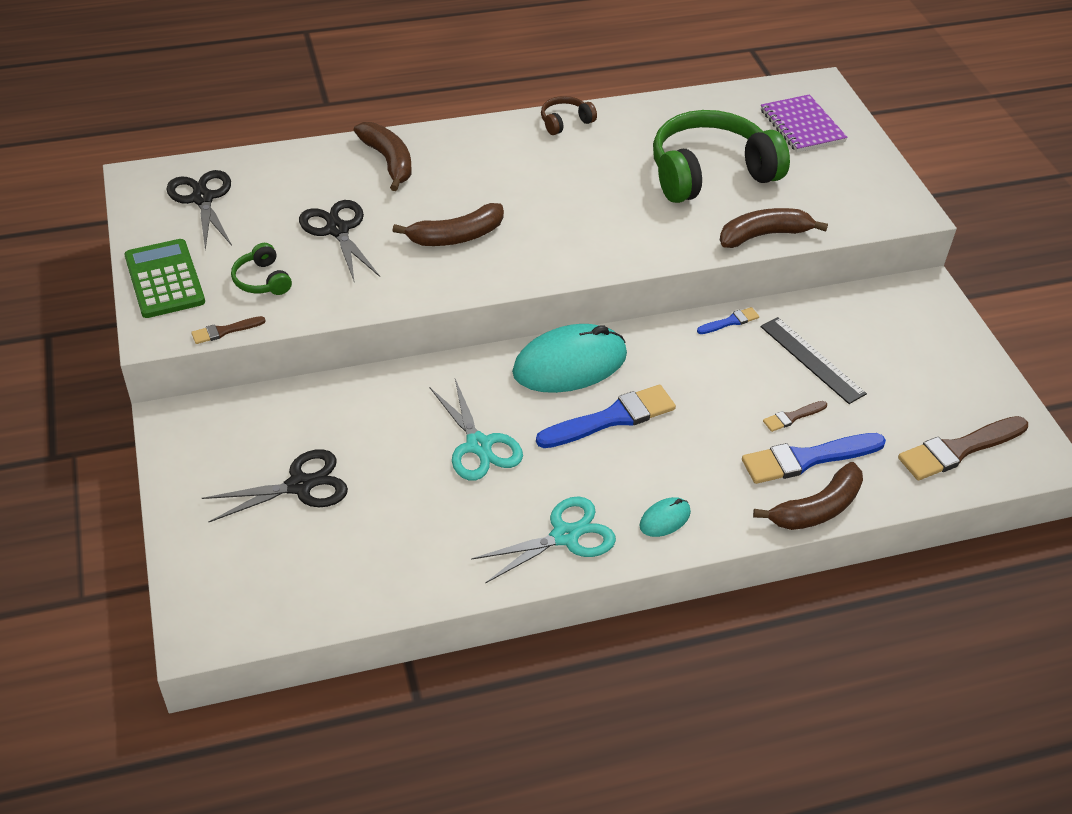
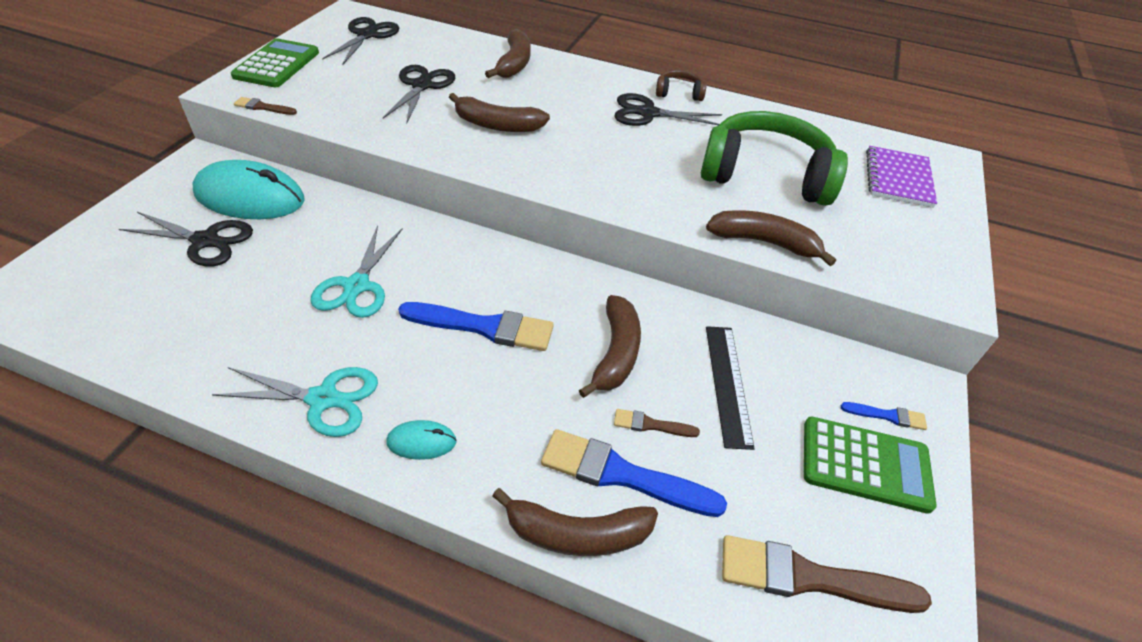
camera: 35 degrees right, 0 degrees up
green headphones [231,243,292,295] -> none
turquoise mouse [512,324,627,393] -> turquoise mouse moved to [193,160,305,219]
blue brush [697,307,759,334] -> blue brush moved to [841,402,927,430]
none -> brown banana [579,295,641,398]
none -> black scissors [614,93,722,126]
none -> green calculator [804,417,936,514]

